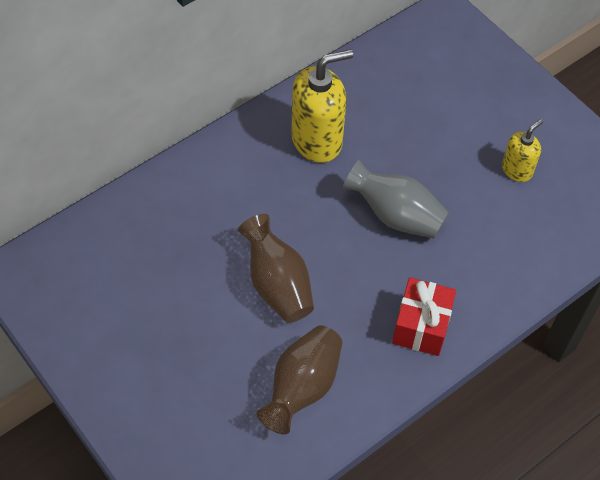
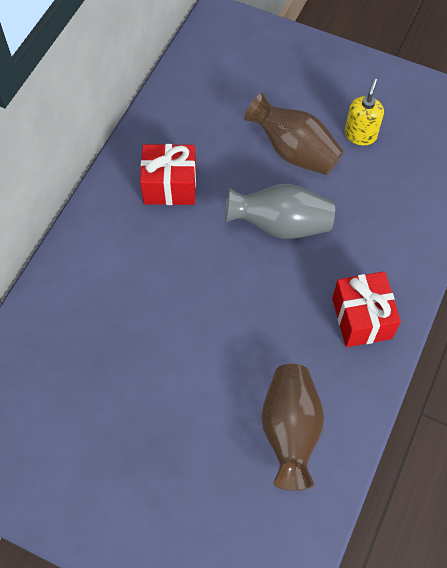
camera: 25 degrees left, 5 degrees up
brown vase [238,214,314,323] -> brown vase moved to [244,93,344,175]
yellow soap dispenser [291,49,353,163] -> red gift [140,144,196,205]

